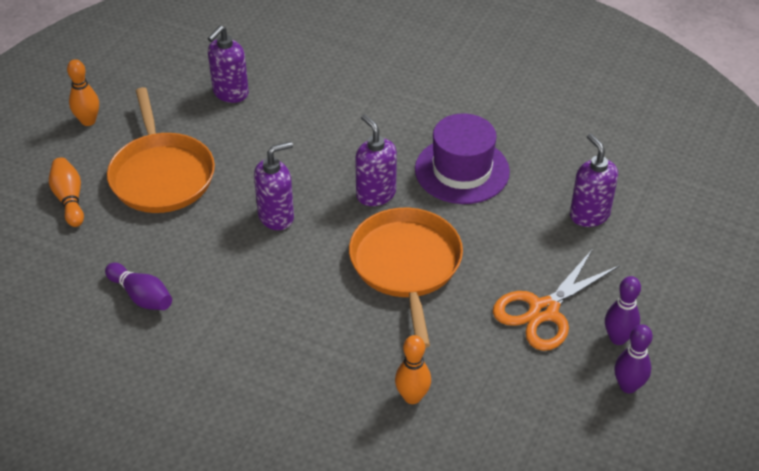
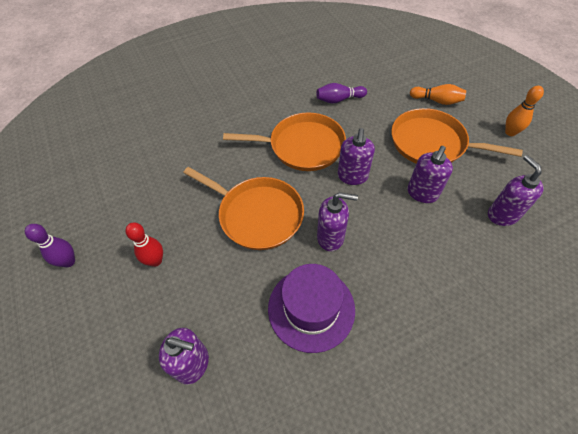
camera: 130 degrees right, 10 degrees up
orange bowling pin [395,335,431,404] -> none
orange scissors [493,249,620,351] -> red bowling pin [125,222,163,267]
purple bowling pin [605,276,641,345] -> none
none -> orange pan [223,112,346,171]
none -> purple soap dispenser [407,146,453,203]

